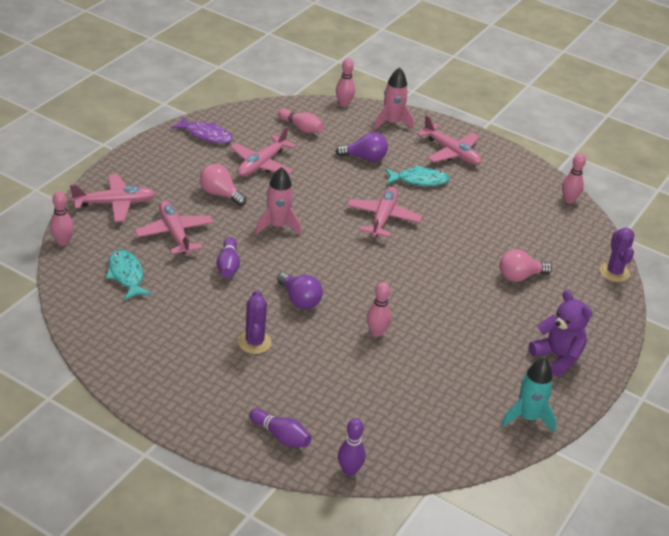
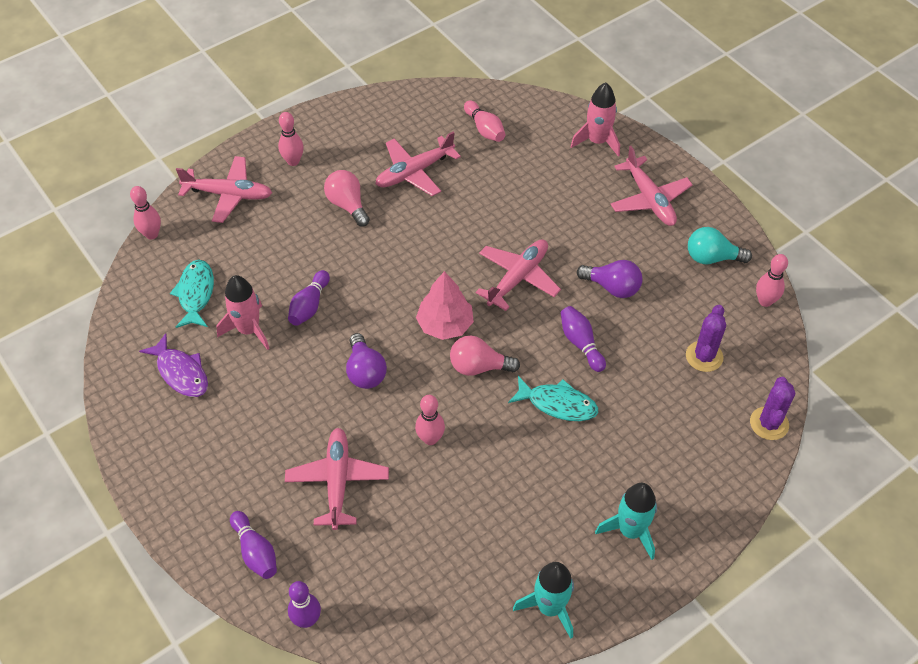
camera: 25 degrees right, 15 degrees up
pink plane [135,200,214,255] -> pink plane moved to [285,428,389,530]
purple fish [171,116,233,144] -> purple fish moved to [139,333,208,397]
purple cactus [238,290,272,354] -> purple cactus moved to [686,305,726,372]
pink rocket [255,167,302,235] -> pink rocket moved to [216,275,270,350]
purple light bulb [335,132,388,162] -> purple light bulb moved to [577,260,642,298]
pink bowling pin [336,58,355,107] -> pink bowling pin moved to [278,112,304,166]
turquoise fish [385,165,450,186] -> turquoise fish moved to [508,376,598,421]
pink light bulb [500,249,552,282] -> pink light bulb moved to [450,336,520,376]
purple teddy bear [529,290,592,377] -> turquoise rocket [595,483,657,560]
none -> pink tree [416,271,474,340]
none -> purple bowling pin [561,306,606,372]
none -> turquoise light bulb [688,227,752,264]

